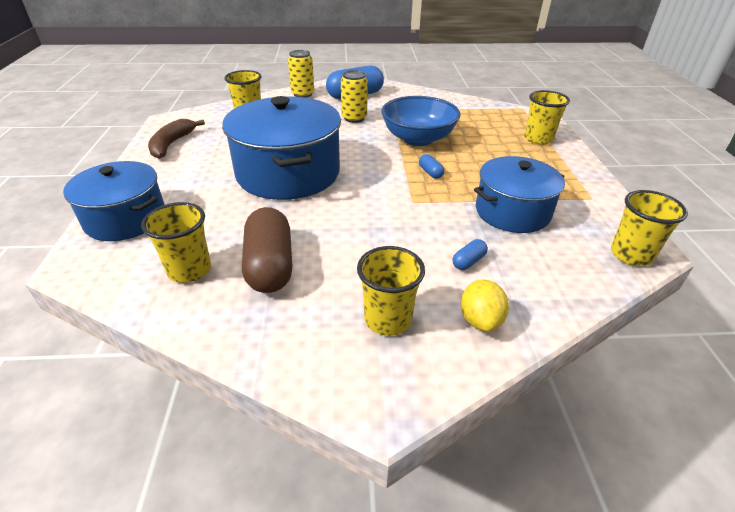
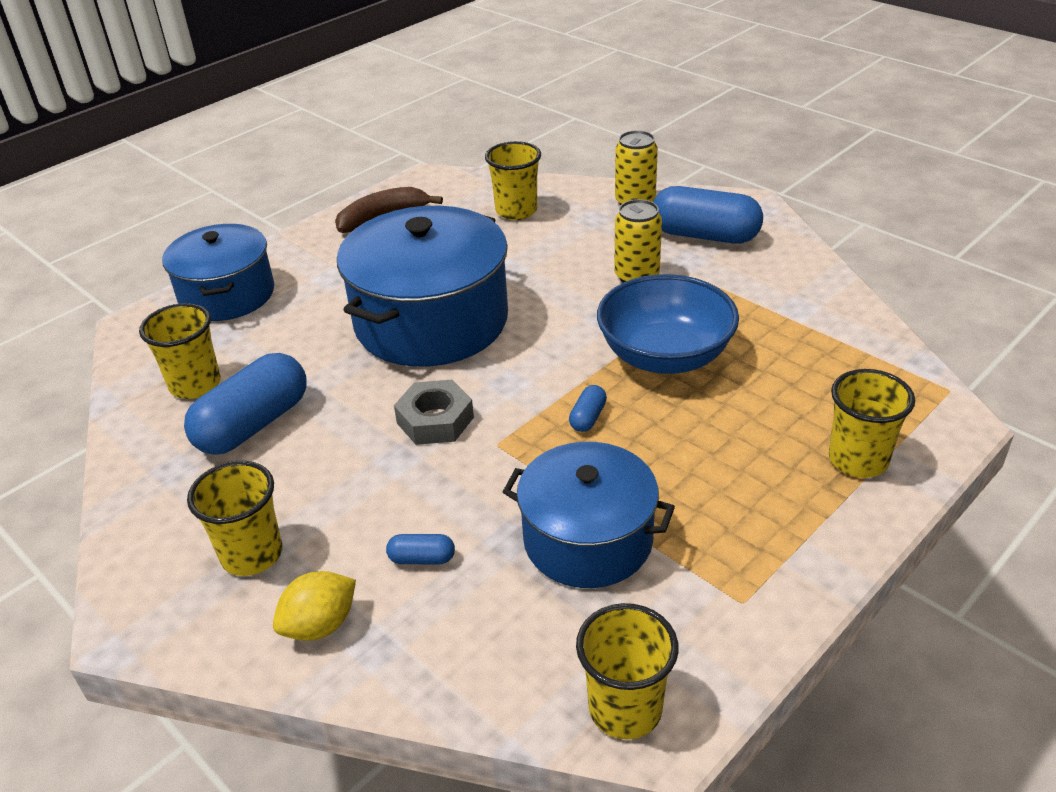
camera: 50 degrees right, 0 degrees up
brown capsule [242,207,292,293] -> blue capsule [184,353,307,455]
none -> grey nut [394,380,474,445]

